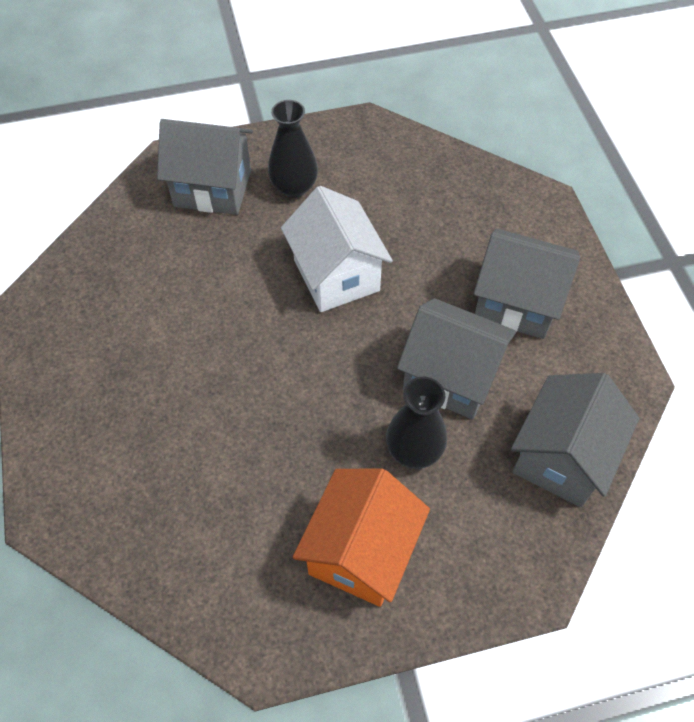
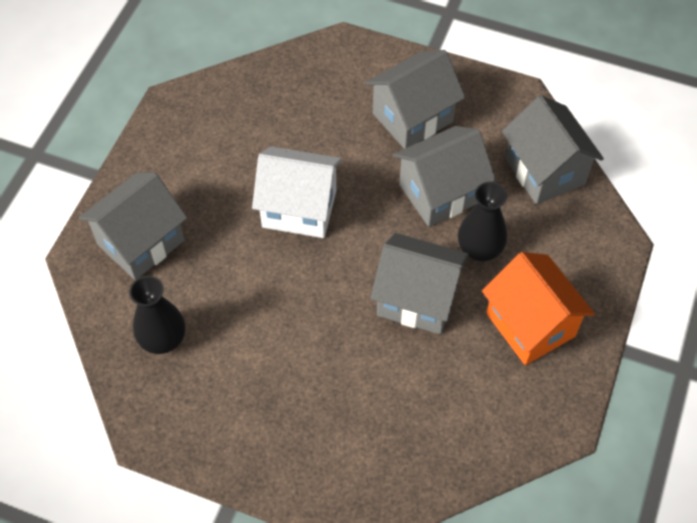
camera: 55 degrees left, 0 degrees up
black vase [268,100,318,198] -> black vase moved to [129,276,185,354]
none -> grey house [370,233,469,334]

